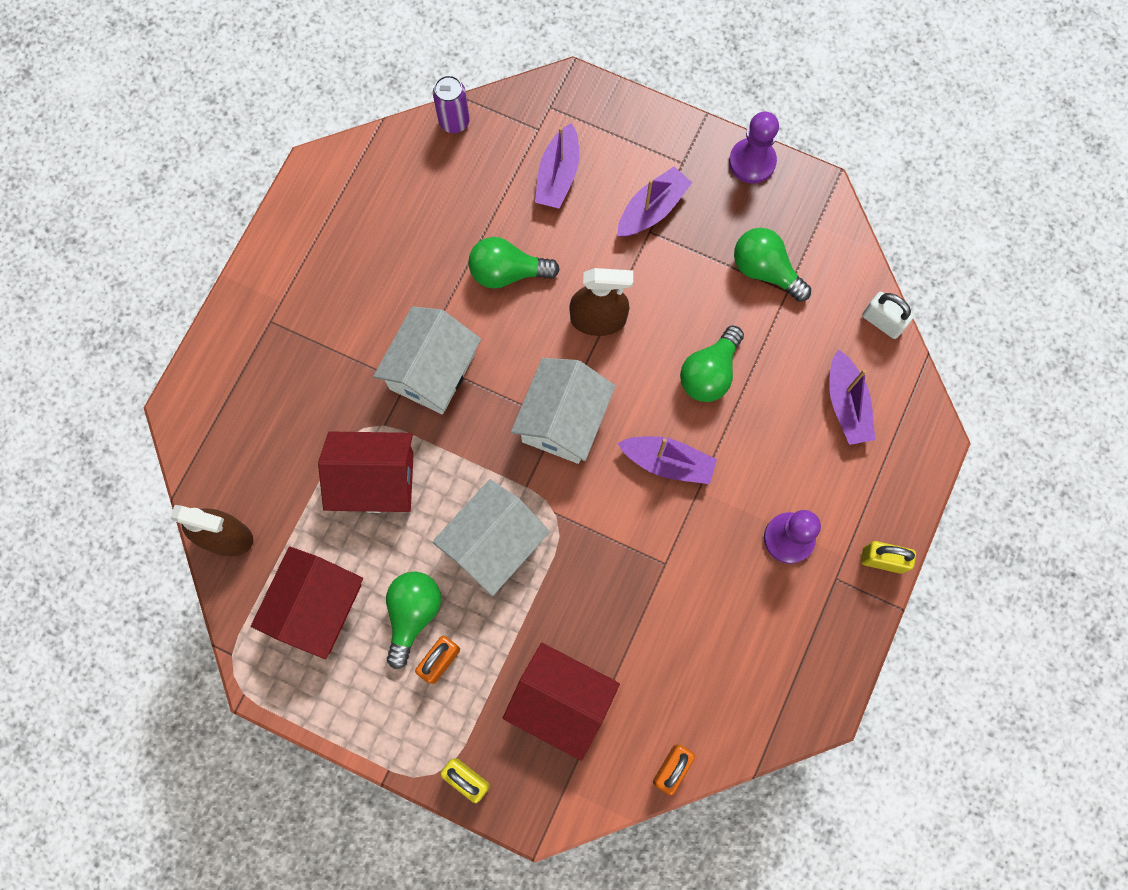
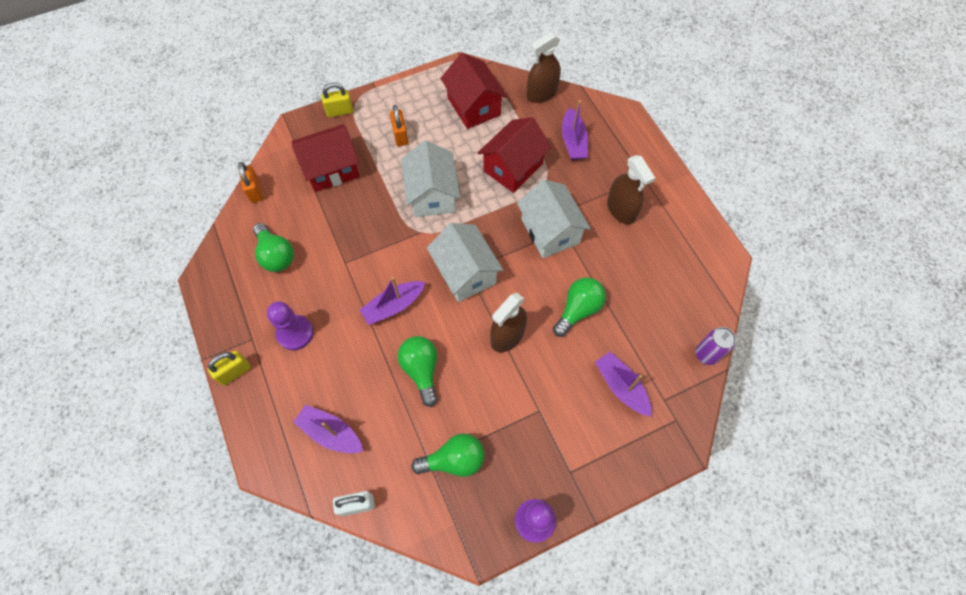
camera: 130 degrees right, 10 degrees down
green light bulb [386,572,441,669] -> green light bulb moved to [253,223,294,272]
purple boat [617,166,692,237] -> purple boat moved to [562,100,588,160]
none -> brown spray bottle [607,155,655,224]

